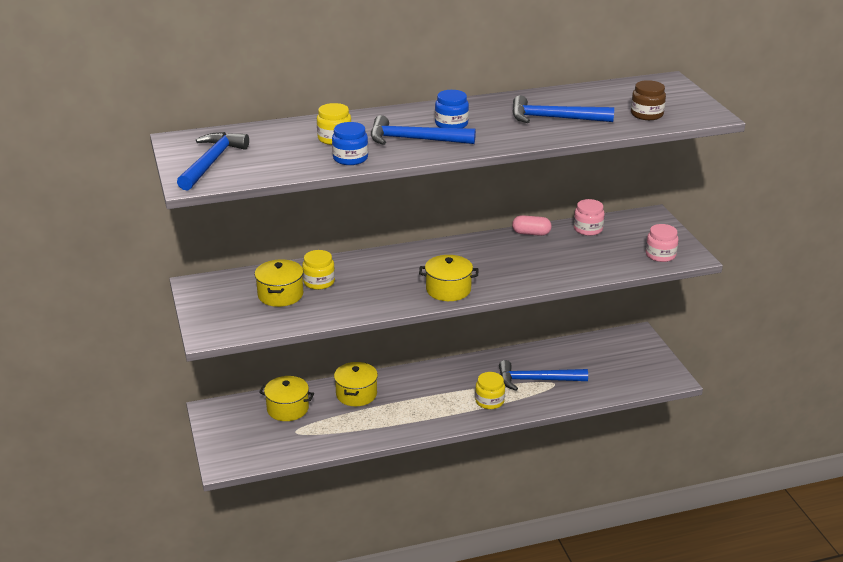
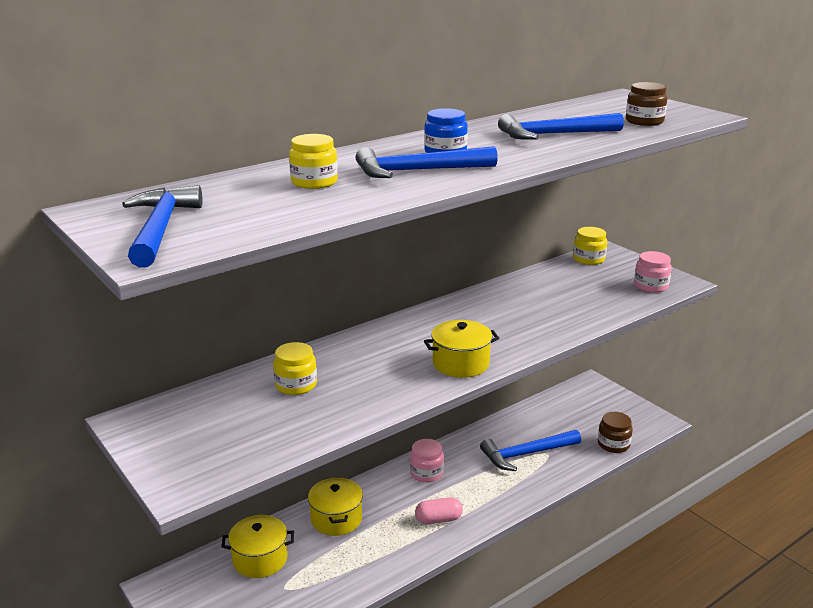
camera: 20 degrees left, 5 degrees down
yellow pot [255,259,303,307] -> none
blue jar [332,122,368,165] -> none
yellow jar [475,372,505,409] -> yellow jar moved to [573,227,607,265]
pink capsule [512,215,552,236] -> pink capsule moved to [415,497,463,524]
pink jar [574,199,605,236] -> pink jar moved to [410,439,444,482]
none -> brown jar [598,412,633,453]

